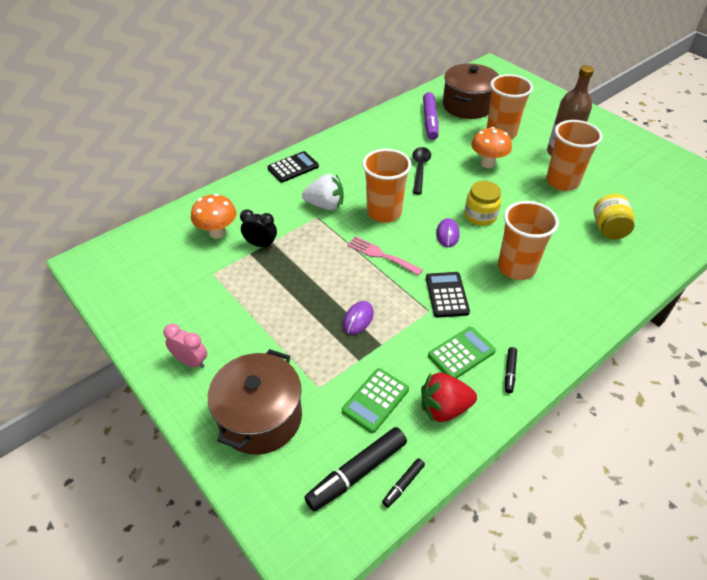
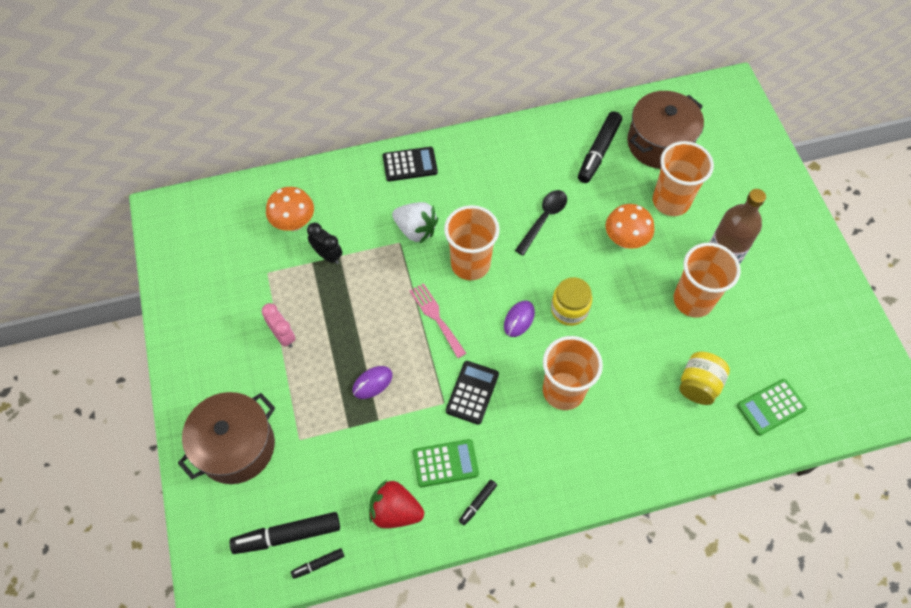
camera: 25 degrees right, 15 degrees up
pink clock [163,324,207,368] -> pink clock moved to [262,303,296,348]
green calculator [342,368,409,433] -> green calculator moved to [737,379,807,436]
purple marker [423,92,439,140] -> black marker [578,111,622,183]

